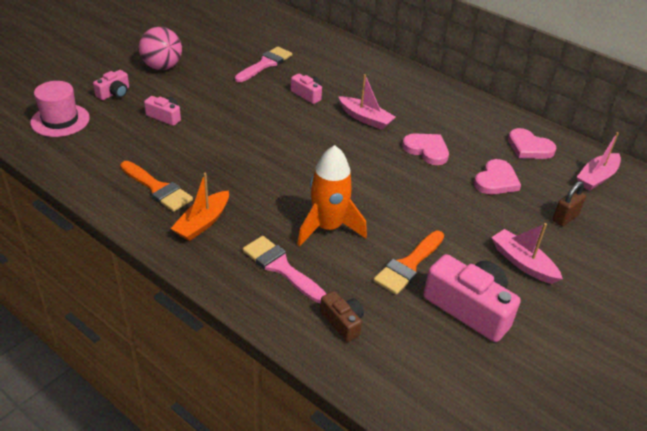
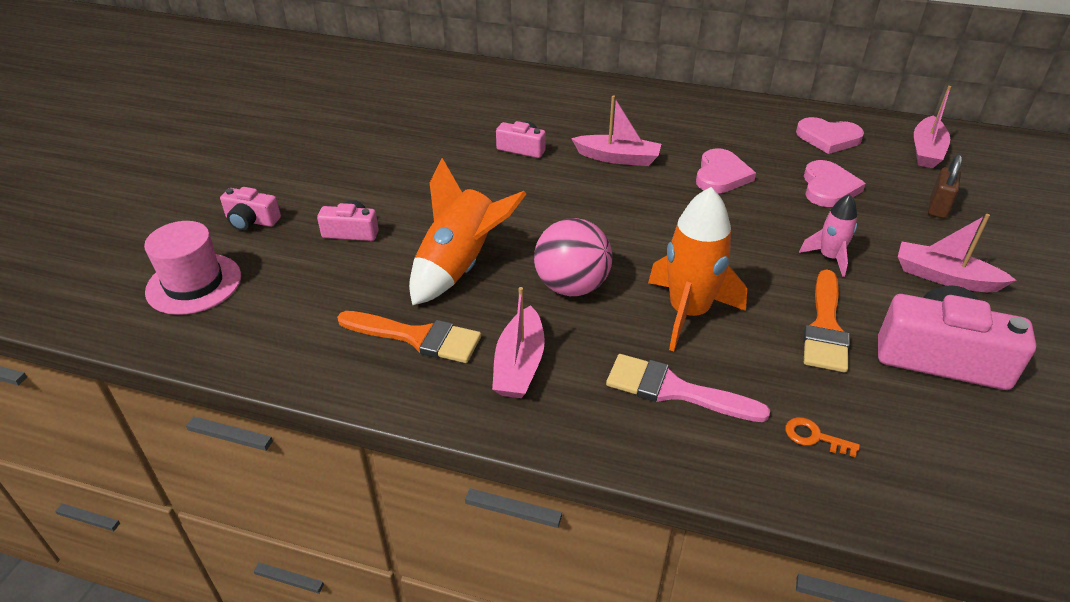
camera: 20 degrees left, 0 degrees up
pink camera [93,70,129,100] -> pink camera turned 90 degrees clockwise [220,187,281,231]
pink ball [139,27,182,70] -> pink ball moved to [534,218,612,296]
orange boat [171,173,229,241] -> pink boat [492,287,545,398]
pink brush [235,47,292,82] -> none
brown camera [320,291,364,342] -> orange key [785,417,860,457]
pink heart [402,133,449,165] -> pink heart turned 90 degrees clockwise [696,148,756,193]
none -> orange rocket [409,158,526,305]
none -> pink rocket [799,194,857,277]

